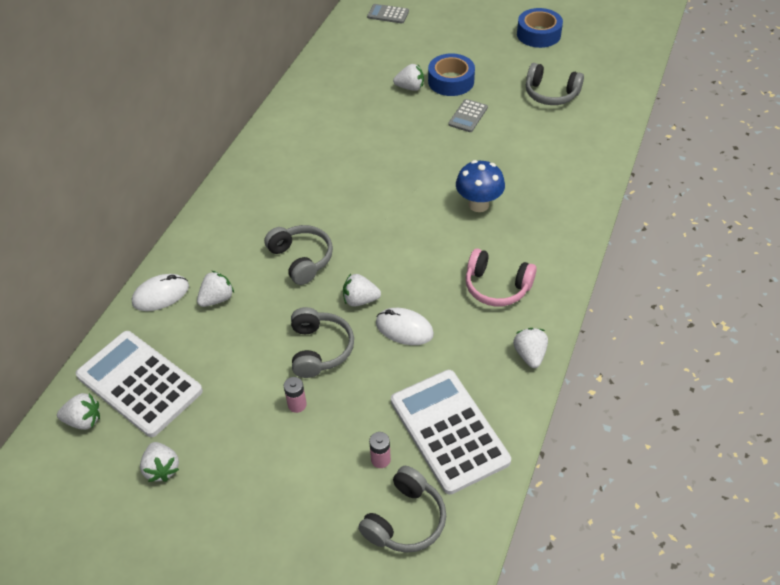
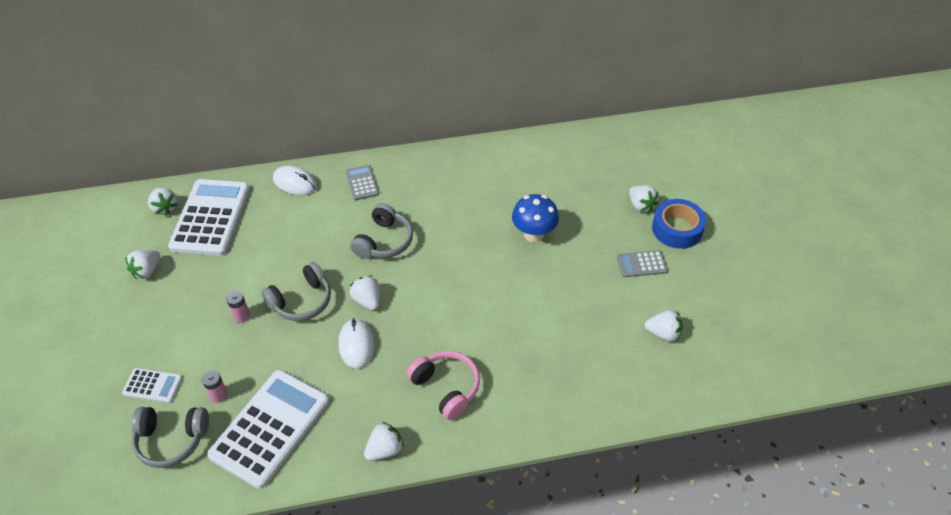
camera: 55 degrees right, 0 degrees up
white strawberry [197,271,234,307] -> white strawberry moved to [645,310,683,342]
grey calculator [367,4,409,23] -> grey calculator moved to [346,165,379,200]
blue mushroom [456,160,505,212] -> blue mushroom moved to [512,194,559,242]
pink headphones [466,248,537,307] -> pink headphones turned 150 degrees clockwise [406,351,480,420]
blue tape [517,8,563,48] -> none
grey headphones [526,63,584,105] -> none
none -> white calculator [122,368,182,403]

